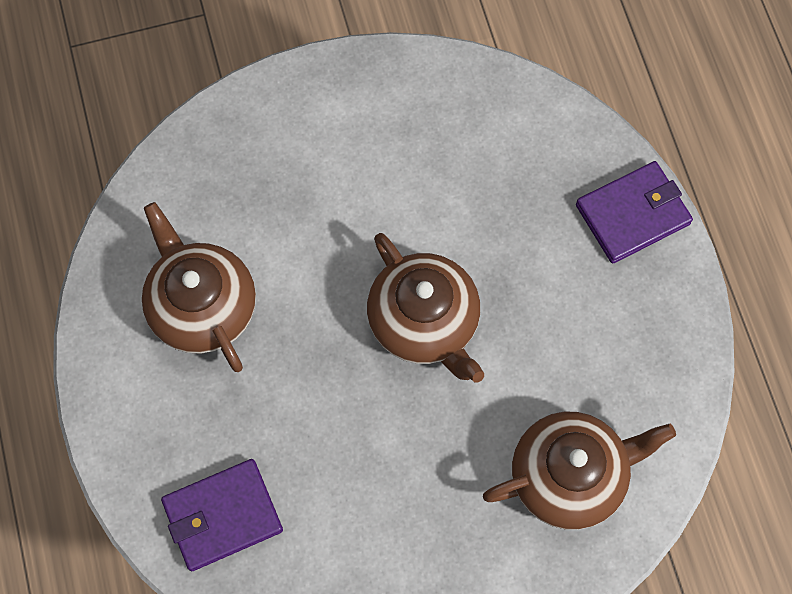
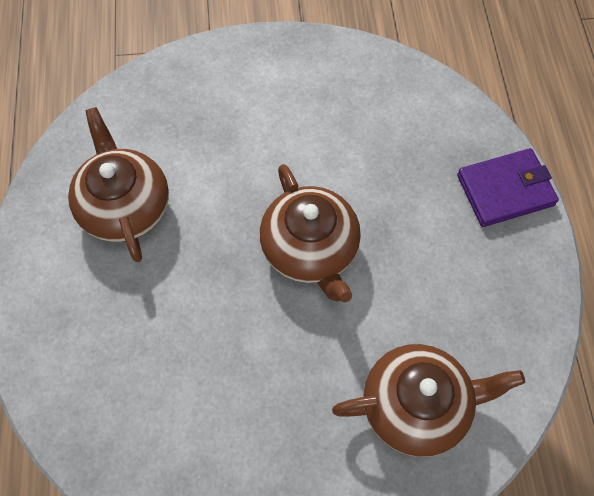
camera: 10 degrees right, 5 degrees down
purple wallet [161,459,283,571] -> none

